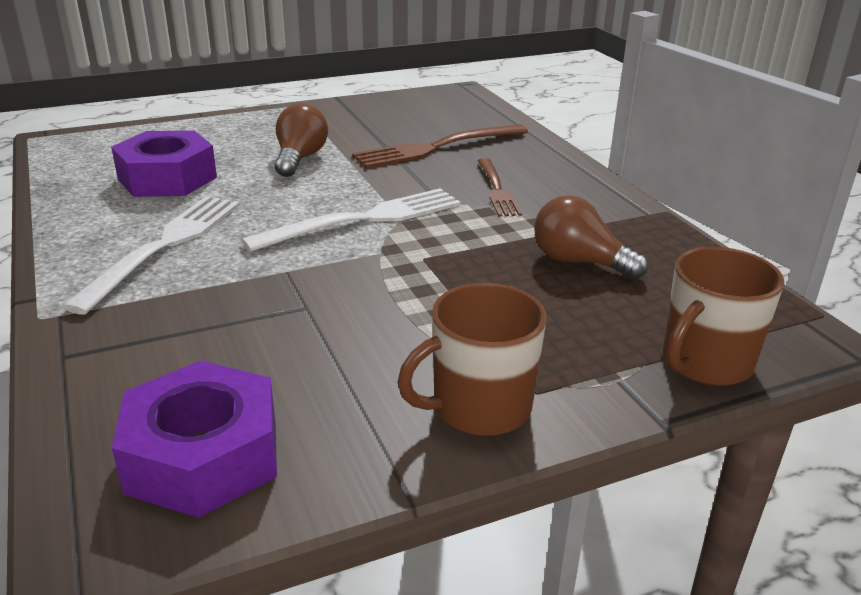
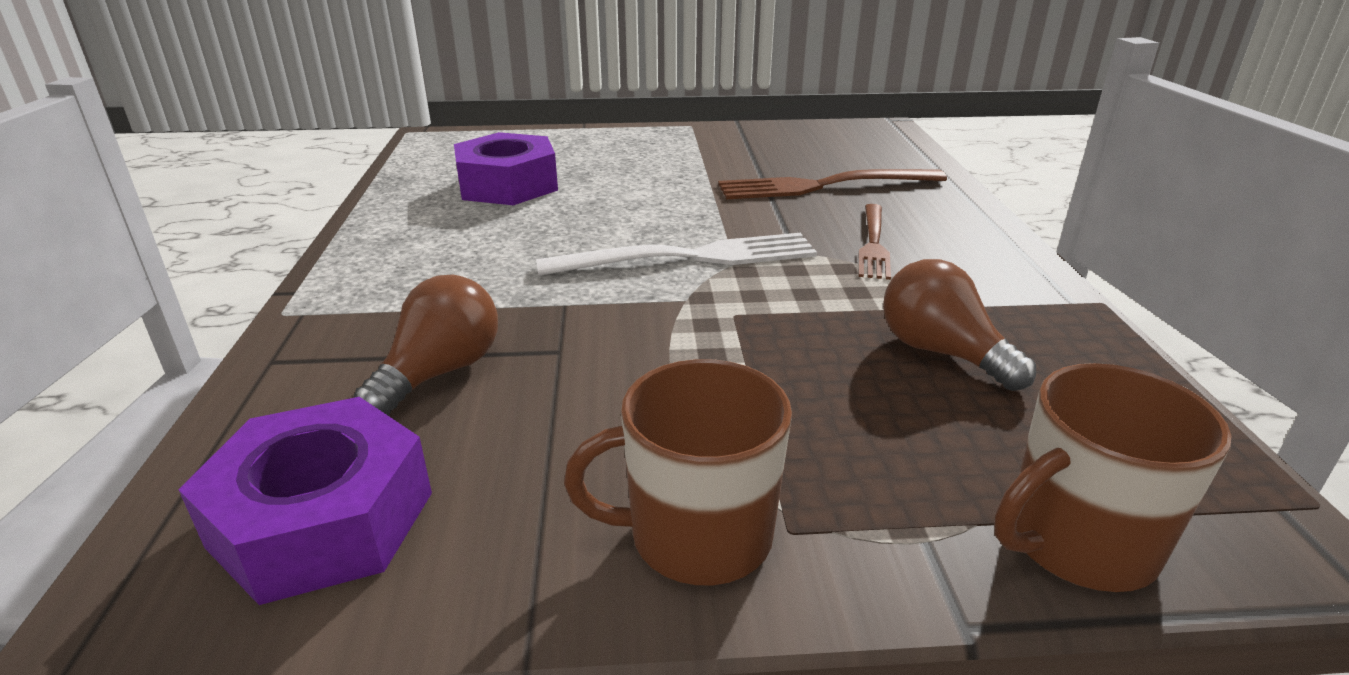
camera: 20 degrees right, 0 degrees up
white fork [62,196,240,315] -> none
brown light bulb [275,103,328,177] -> brown light bulb moved to [354,274,498,416]

